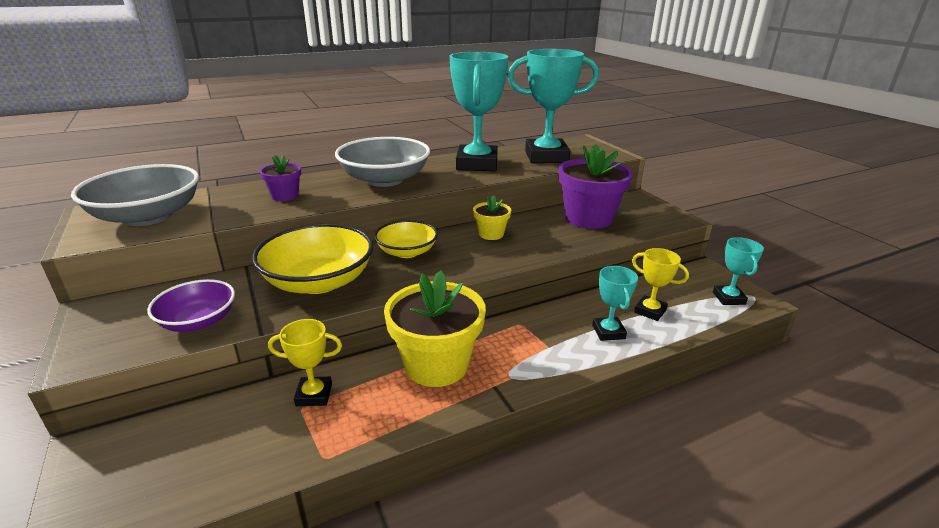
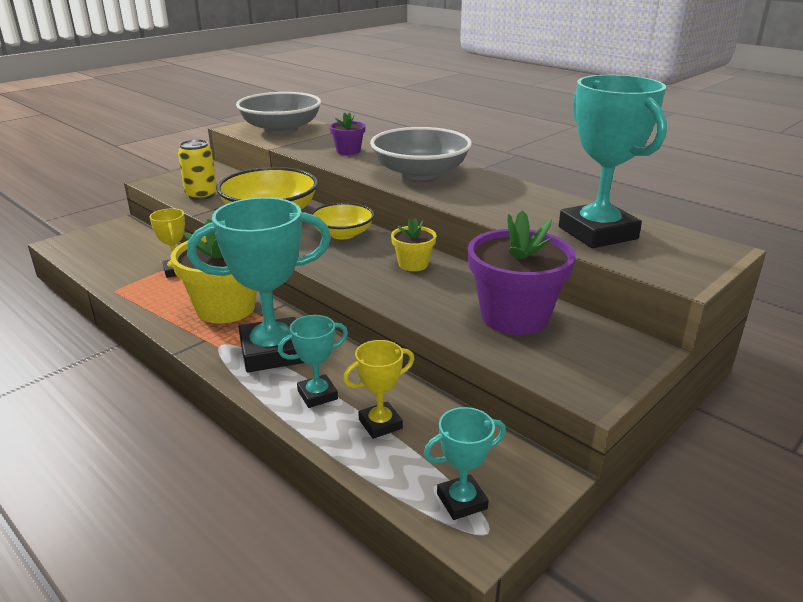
camera: 70 degrees right, 0 degrees up
purple bowl [147,279,235,332] -> yellow can [178,139,217,200]
turquoise trophy [450,52,509,171] -> turquoise trophy moved to [187,197,331,372]
yellow trophy [632,248,689,321] -> yellow trophy turned 45 degrees clockwise [343,340,414,439]

